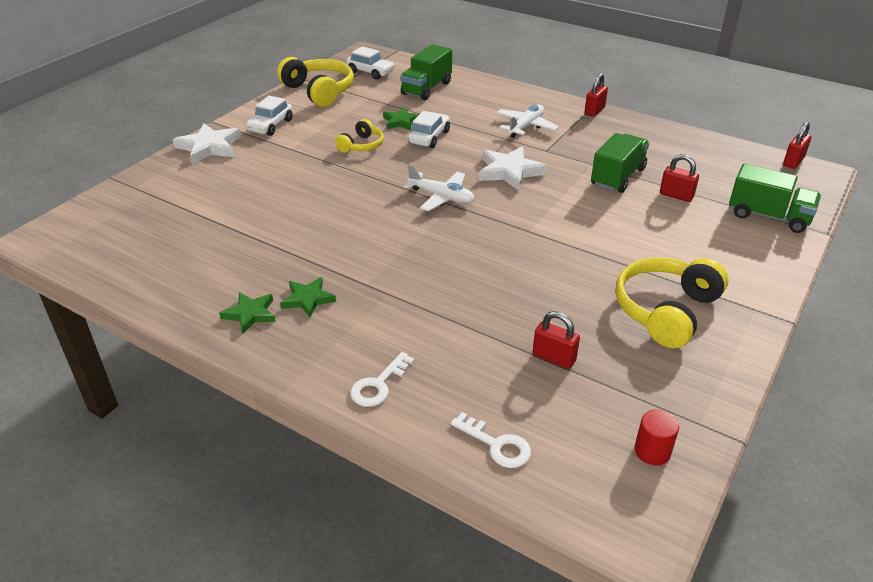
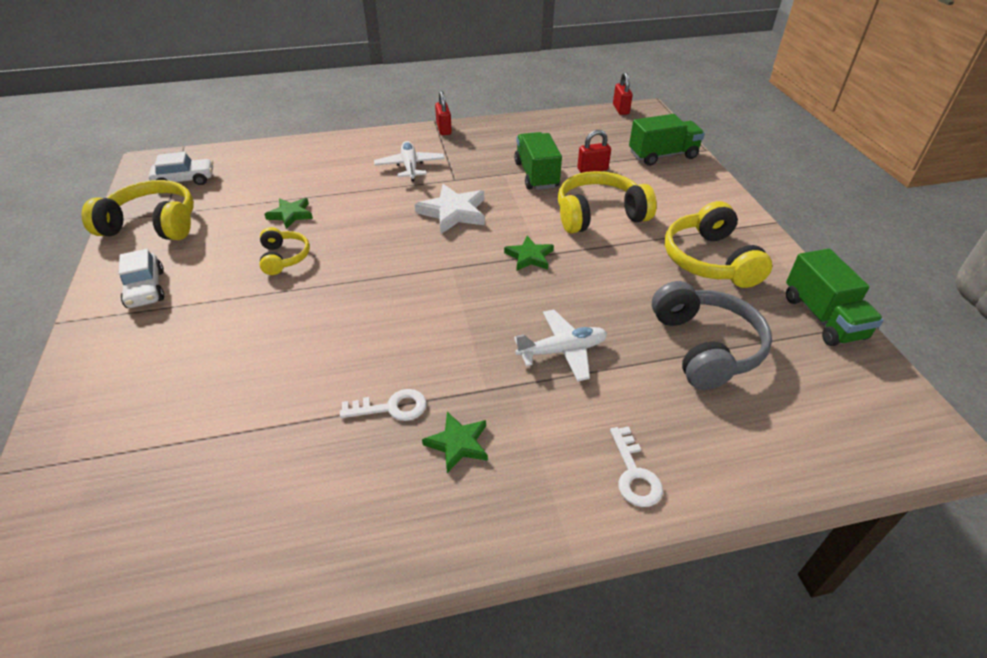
camera: 45 degrees left, 5 degrees up
white star [173,123,241,164] -> none
green star [219,292,276,334] -> green star moved to [504,236,554,271]
green truck [400,44,452,100] -> green truck moved to [786,249,884,346]
white plane [403,164,475,211] -> white plane moved to [514,310,607,381]
white car [408,111,450,148] -> none
white key [451,412,531,468] -> white key moved to [340,389,427,421]
red padlock [533,311,580,369] -> grey headphones [652,281,772,390]
red cylinder [635,410,679,465] -> none
none -> yellow headphones [558,171,657,234]

